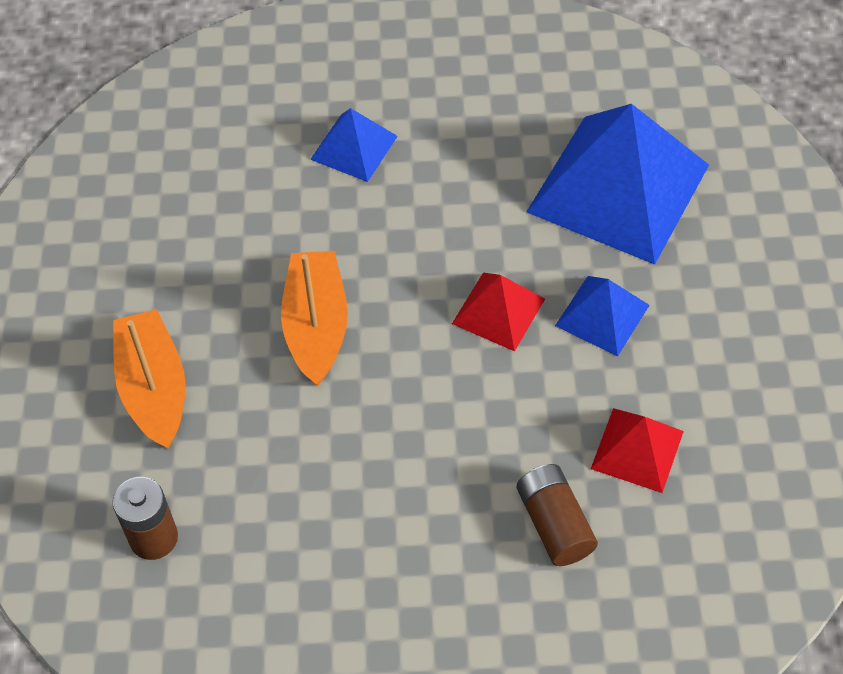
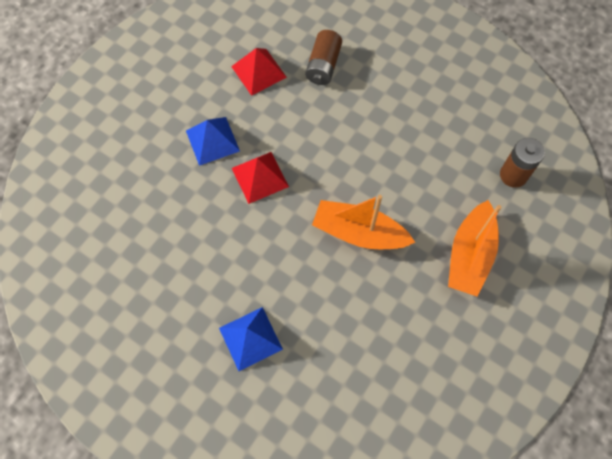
camera: 145 degrees left, 10 degrees up
orange boat [281,251,348,386] -> orange boat turned 75 degrees clockwise [312,195,415,249]
blue pyramid [526,104,709,265] -> none

